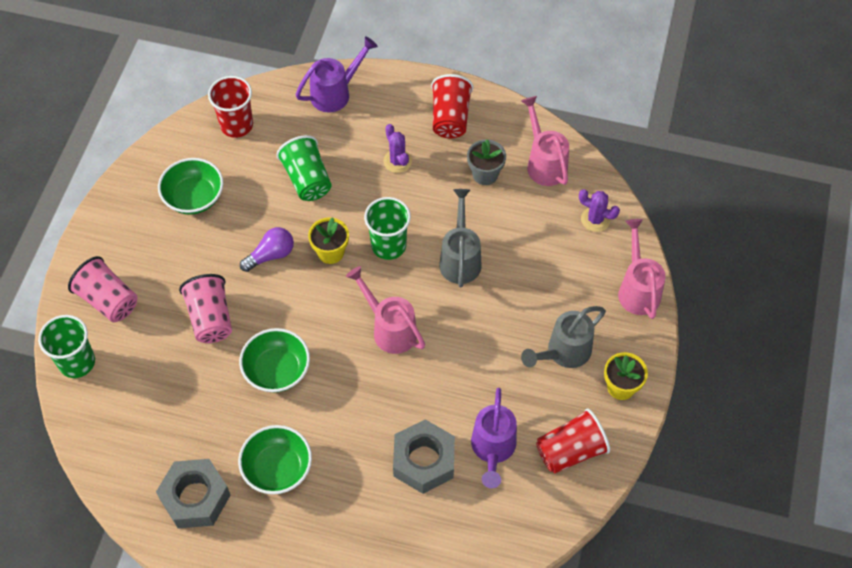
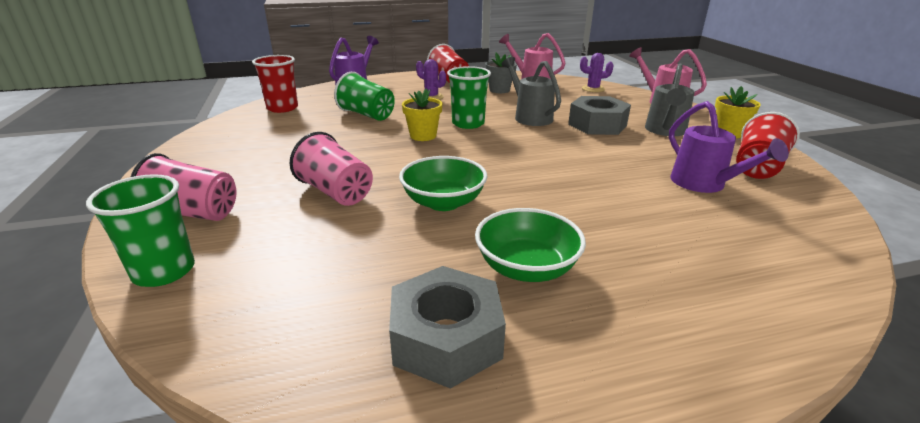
camera: 30 degrees left, 30 degrees down
green bowl [158,158,223,215] -> none
purple light bulb [240,227,294,272] -> none
pink watering can [346,266,425,354] -> none
grey nut [393,419,455,494] -> grey nut moved to [568,96,631,135]

